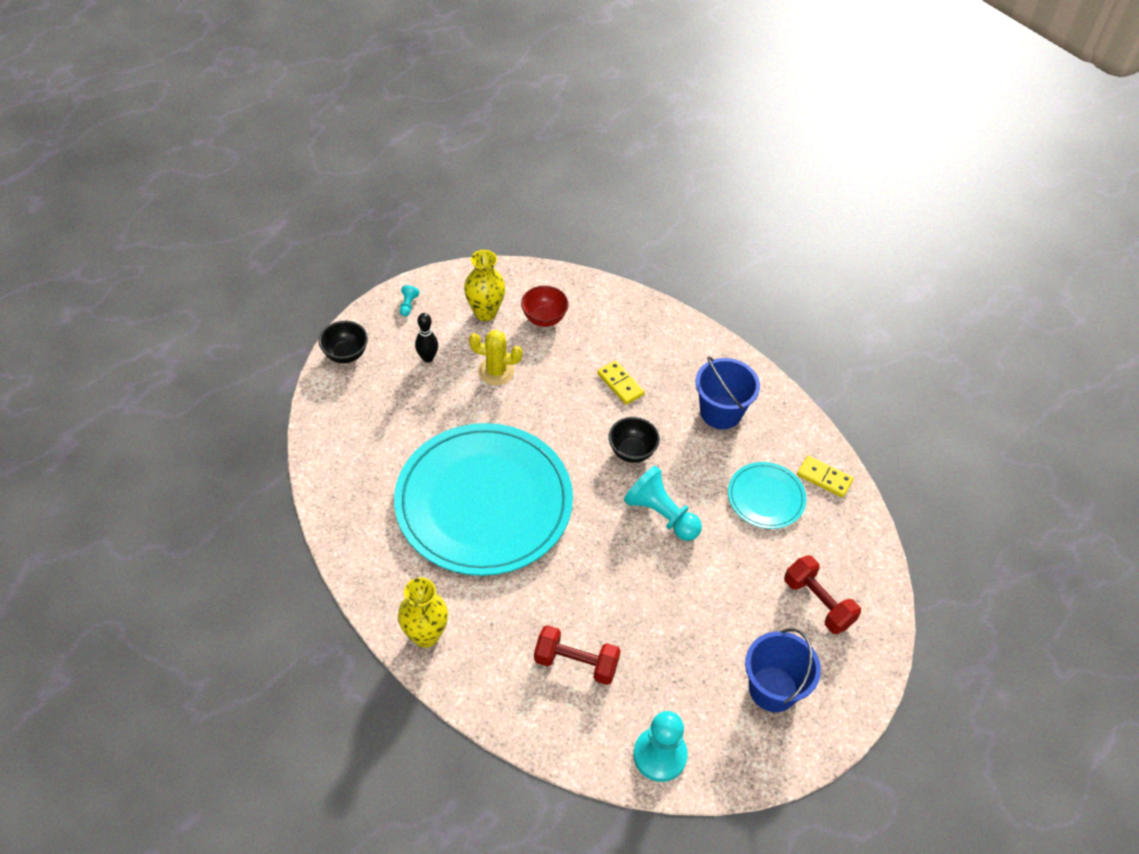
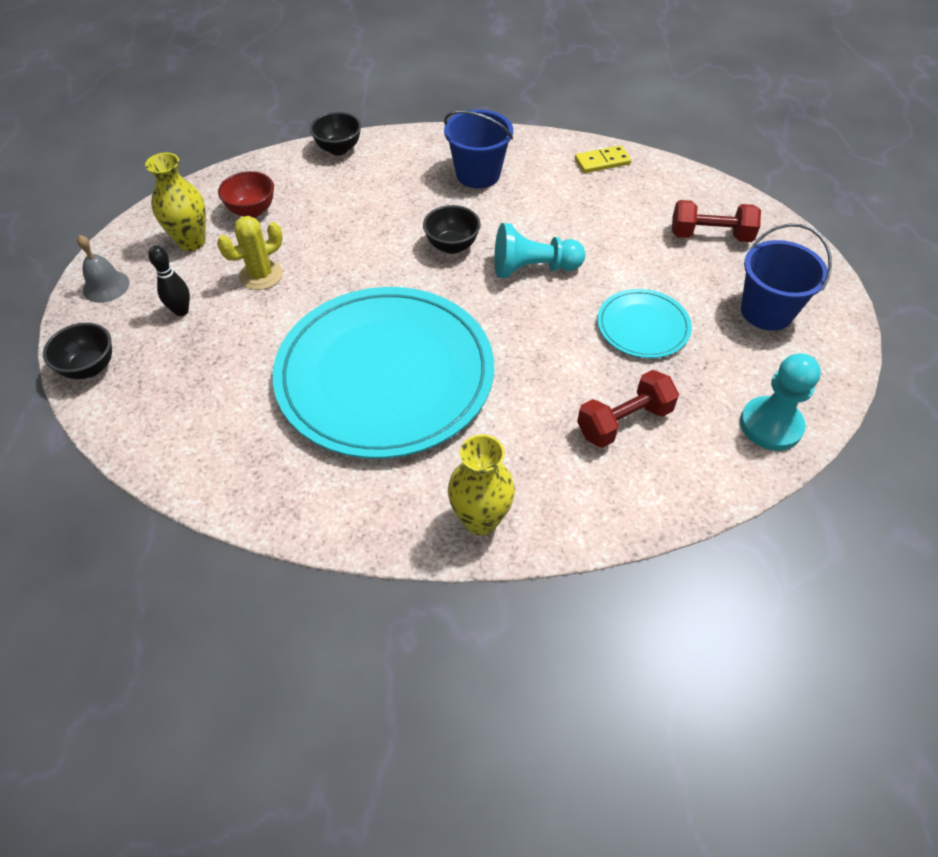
camera: 45 degrees left, 0 degrees up
turquoise pawn [400,285,420,316] -> grey bell [77,235,130,303]
yellow domino [597,361,645,405] -> none
turquoise plate [728,462,807,529] -> turquoise plate moved to [597,289,692,358]
none -> black bowl [310,112,361,155]

